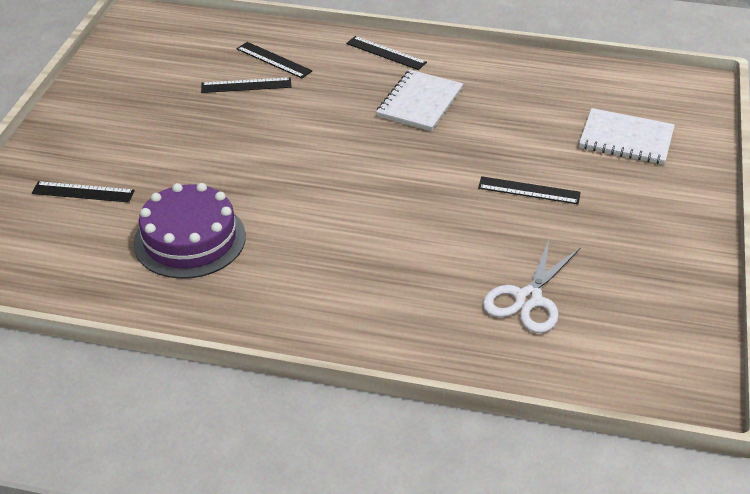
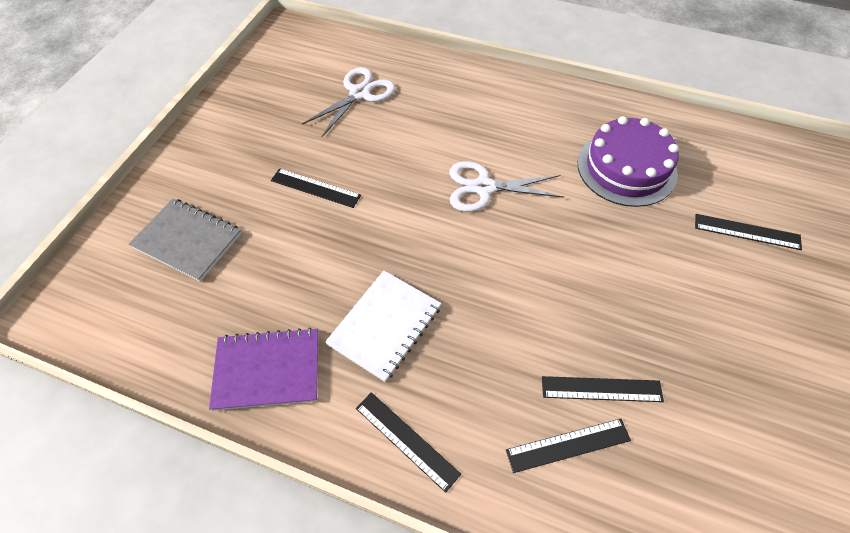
camera: 170 degrees left, 15 degrees up
black ruler [237,42,312,78] -> black ruler turned 60 degrees counterclockwise [506,419,631,473]
white notebook [579,108,675,165] -> grey notebook [129,198,242,282]
none -> purple notebook [209,327,319,411]
none -> white scissors [449,161,564,212]

